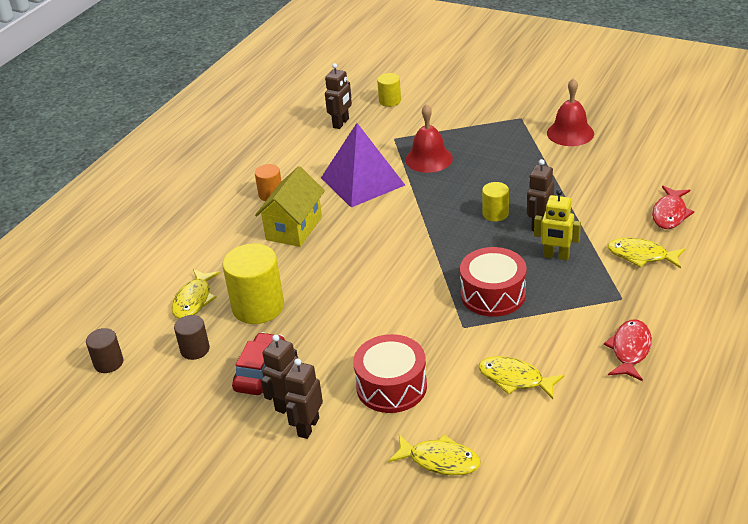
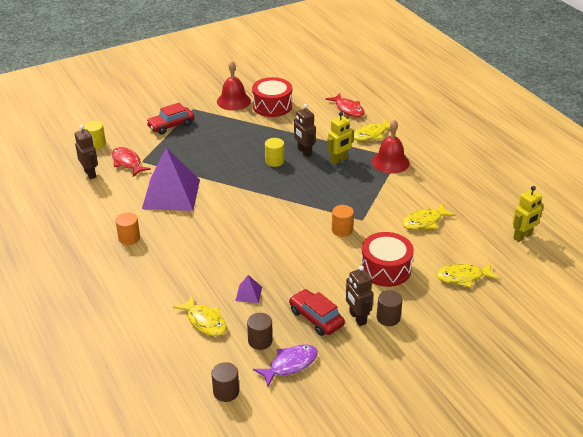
camera: 60 degrees left, 0 degrees up
yellow cylinder [222,244,284,324] -> purple pyramid [235,275,262,303]
yellow house [255,166,325,247] -> none
brown robot [285,358,323,439] -> brown cylinder [377,290,403,326]
yellow fish [388,434,481,475] -> yellow fish turned 150 degrees counterclockwise [436,263,499,288]
red bell [405,104,453,173] -> red bell moved to [372,120,409,174]
red drum [460,247,526,317] -> red drum moved to [252,77,292,117]
red fish [604,320,652,381] -> red fish moved to [112,147,151,177]
none -> red car [146,103,194,135]
none -> purple fish [253,344,318,387]
none -> orange cylinder [332,205,354,237]
none -> yellow robot [512,186,544,242]

